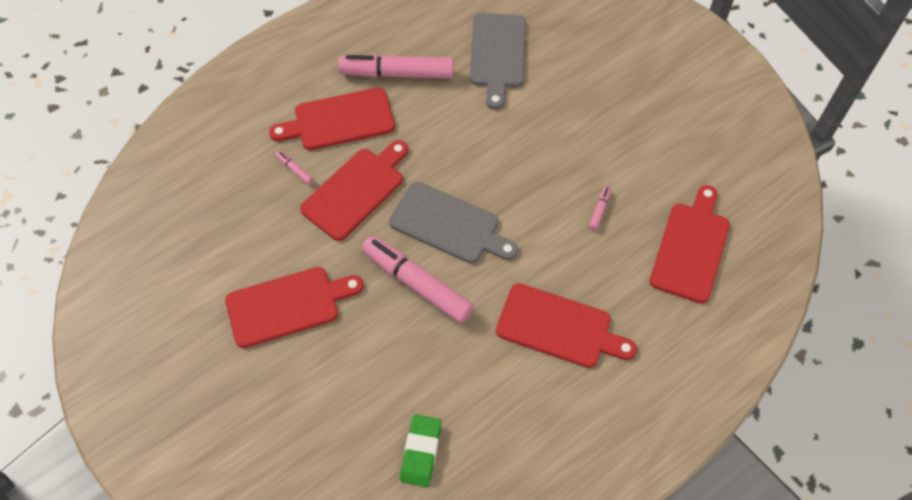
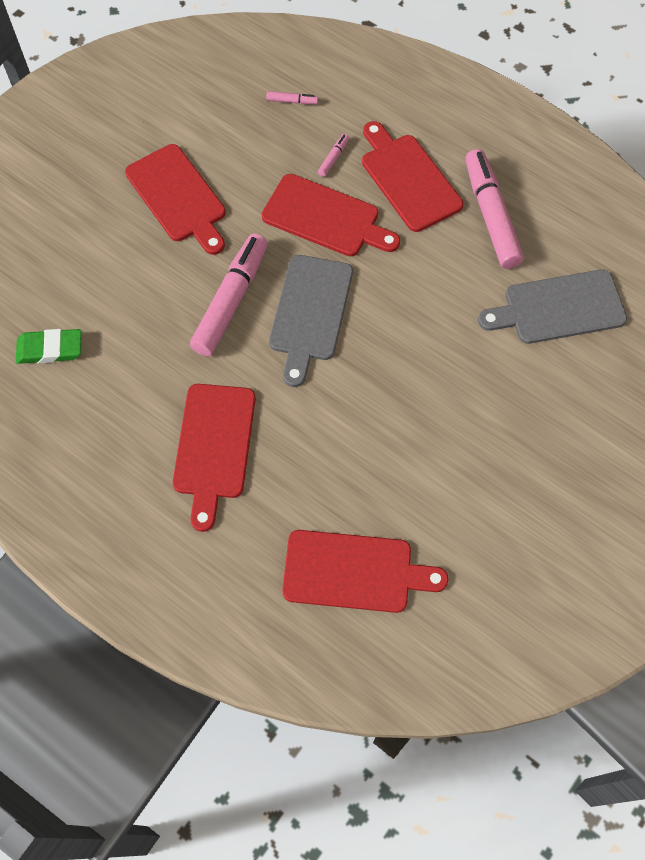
camera: 75 degrees right, 5 degrees up
pink marker [589,186,611,230] -> pink marker moved to [266,91,318,104]

